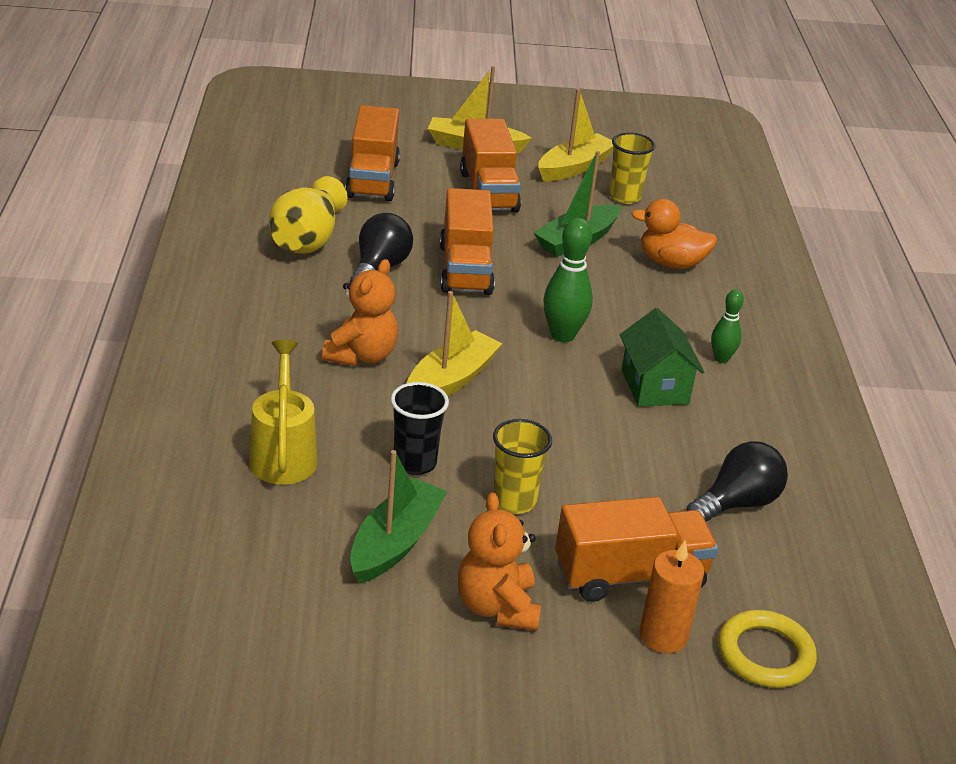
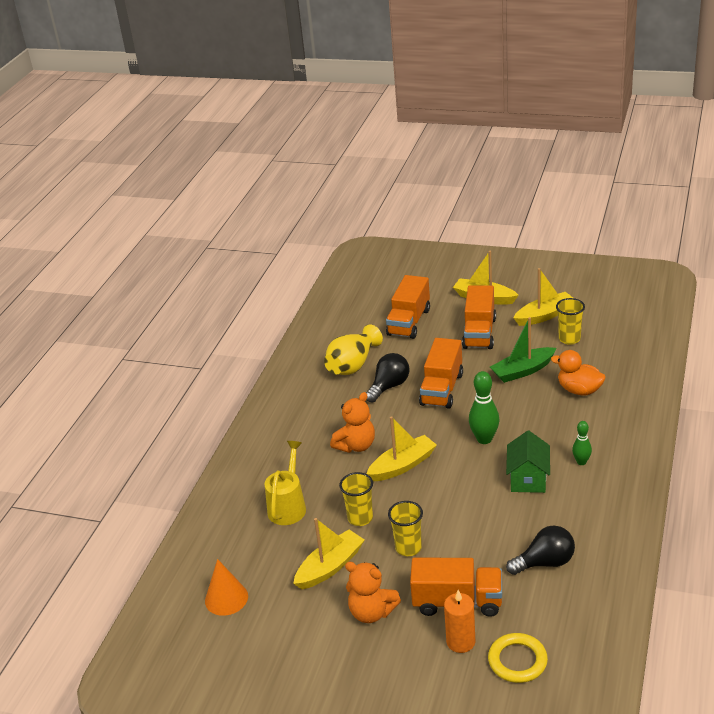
camera: 25 degrees right, 0 degrees up
green boat [350,450,447,584] -> yellow boat [293,518,365,589]
black cup [391,382,449,475] -> yellow cup [339,472,373,526]
orange teddy bear [458,492,541,631] -> orange teddy bear turned 75 degrees counterclockwise [345,562,401,623]
none -> orange cone [205,559,248,616]

